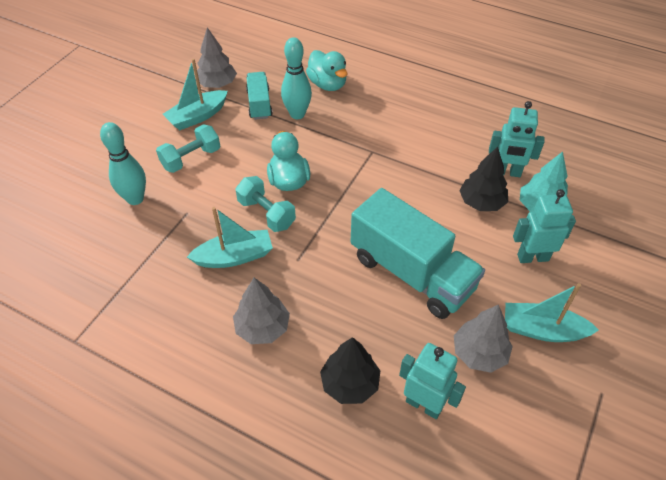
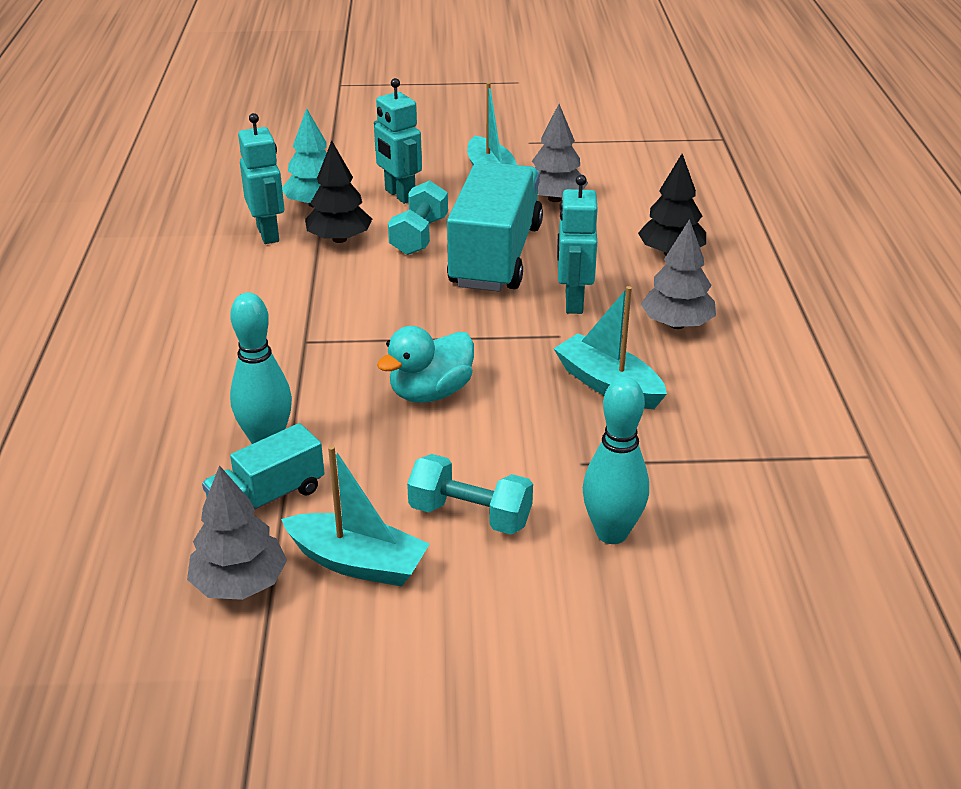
camera: 120 degrees left, 15 degrees down
turquoise dumbbell [235,176,296,232] -> turquoise dumbbell moved to [388,180,448,255]
turquoise duck [306,50,348,91] -> none
turquoise robot [399,343,466,419] -> turquoise robot moved to [557,175,597,314]

